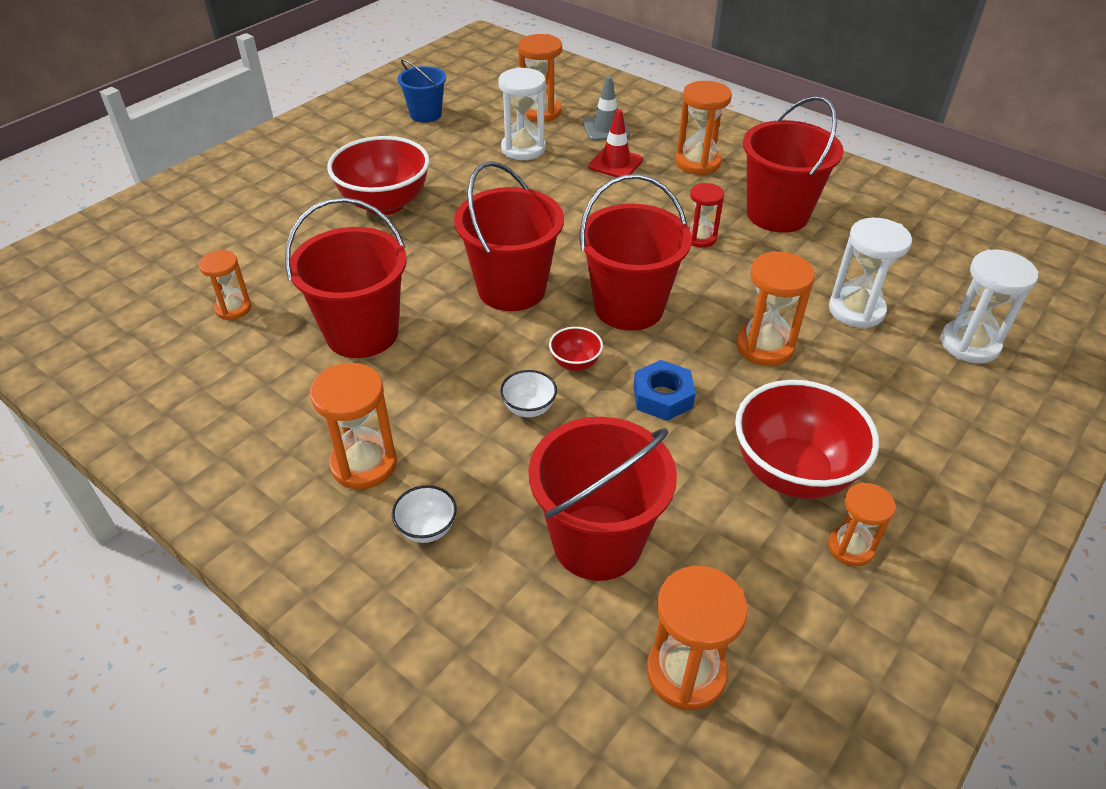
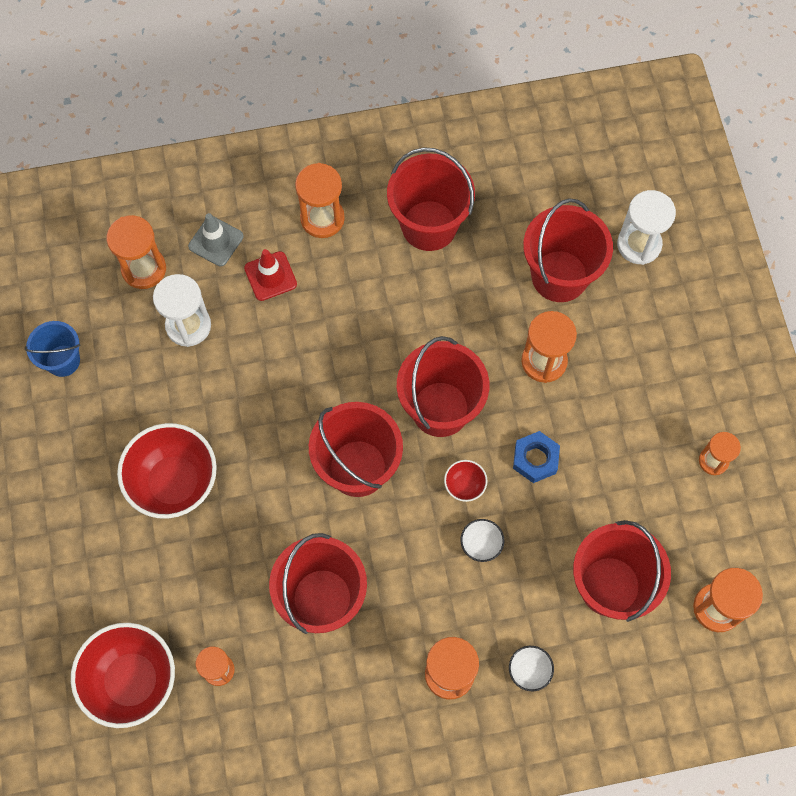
camera: 50 degrees left, 25 degrees up
red hourglass [689,183,724,248] -> none
red bowl [735,380,879,499] -> red bowl moved to [71,623,175,728]
white hourglass [829,218,912,329] -> red bucket [523,198,613,302]

